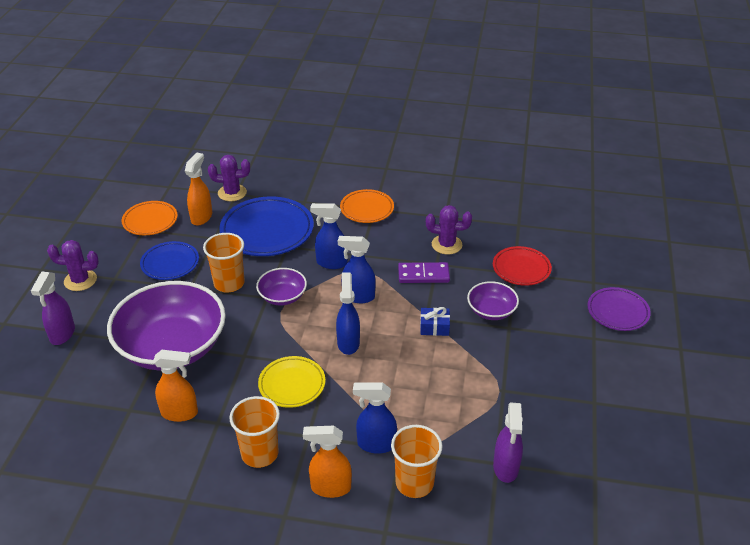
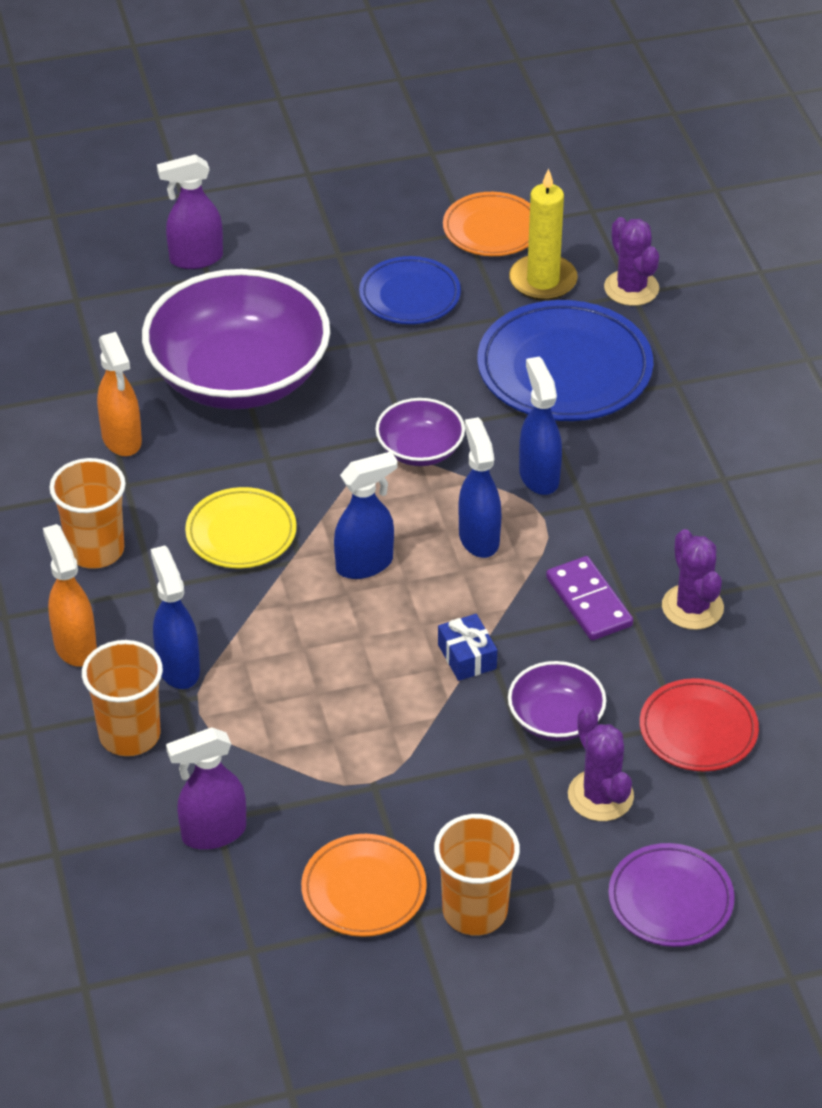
camera: 65 degrees right, 5 degrees up
purple cactus [47,240,99,291] -> purple cactus moved to [568,706,634,821]
orange spray bottle [185,153,212,226] -> yellow candle [509,168,578,301]
orange cup [203,233,245,292] -> orange cup moved to [434,814,520,936]
orange plate [340,189,394,223] -> orange plate moved to [301,834,427,937]

